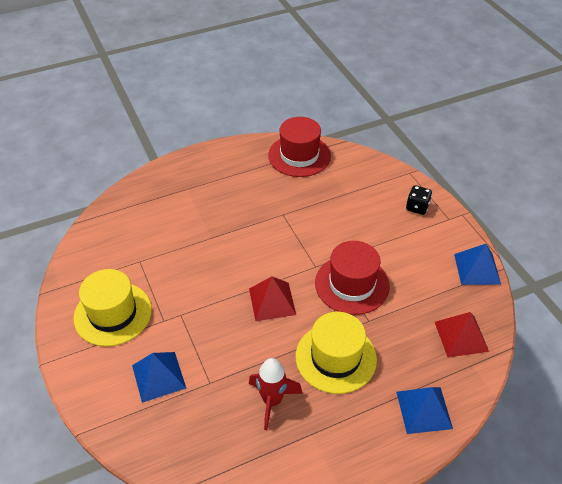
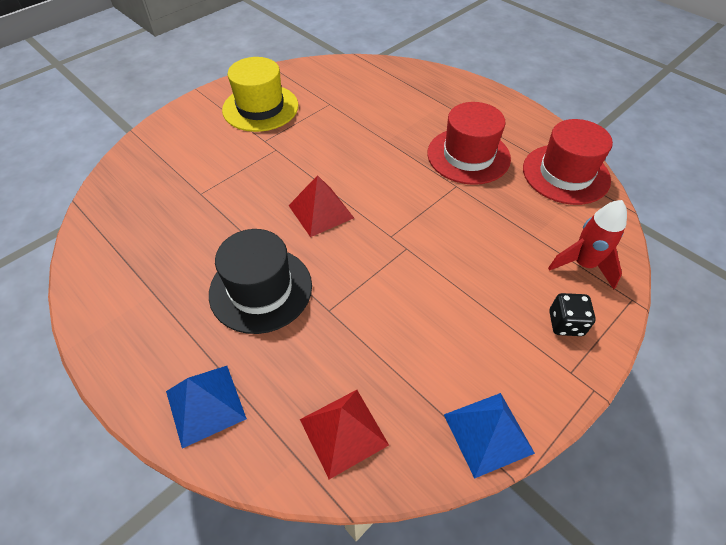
camera: 70 degrees right, 5 degrees up
blue pyramid [132,352,186,403] -> none
red rocket [249,358,303,430] -> red rocket moved to [548,200,627,289]
yellow hat [296,312,377,394] -> black hat [209,229,312,334]
red hat [315,241,390,315] -> red hat moved to [427,102,511,185]

